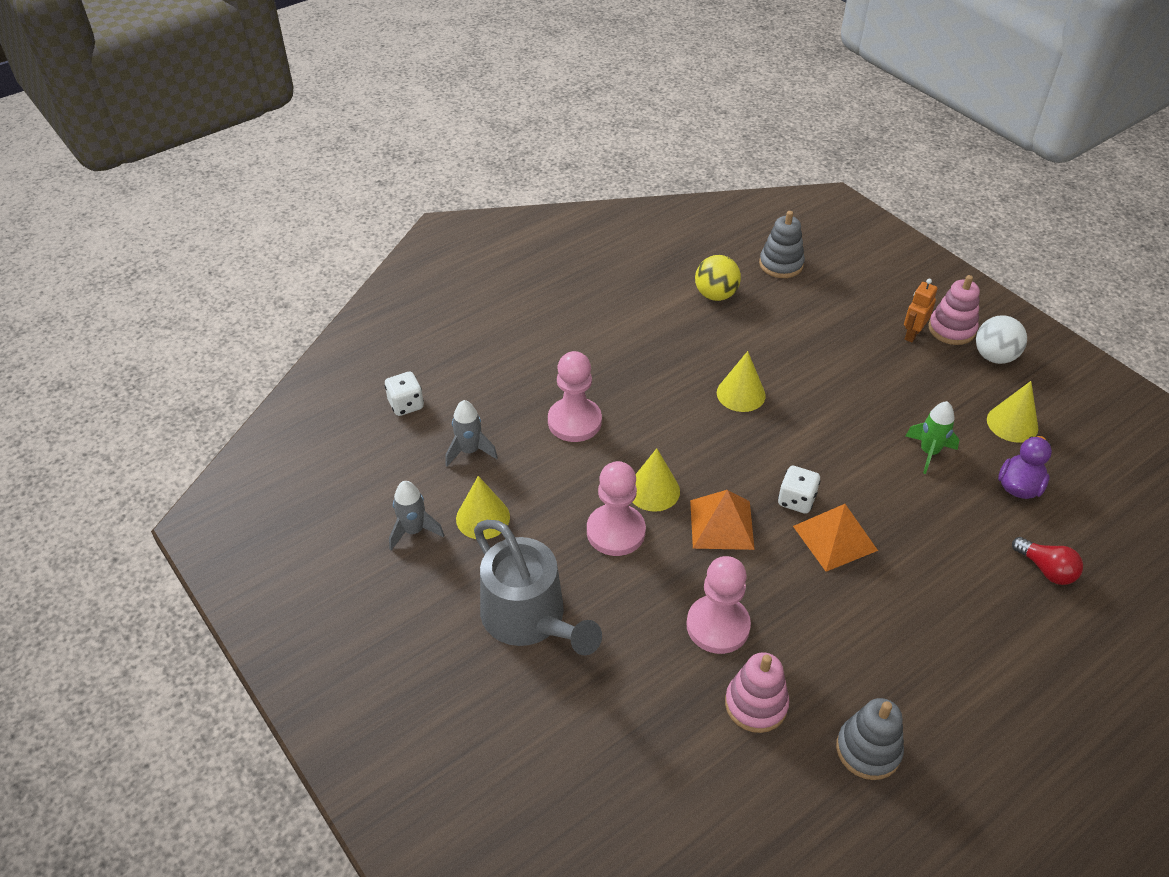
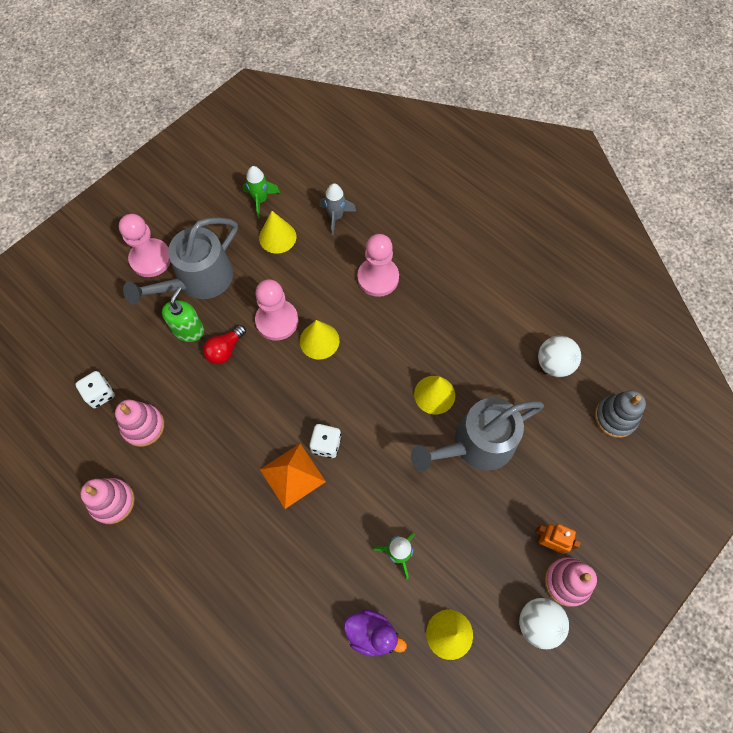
camera: 80 degrees right, 20 degrees up
white dice [385,372,424,416] -> white dice moved to [75,371,115,408]
grey rocket [389,481,445,551] -> green rocket [243,166,280,218]
pink pawn [686,556,751,654] -> pink pawn moved to [119,214,171,277]
orange pyramid [690,490,755,550] -> none
yellow ball [695,255,741,301] -> white ball [538,336,581,377]
grey stacking toy [836,698,904,780] -> pink stacking toy [81,478,135,524]
red light bulb [1012,537,1083,585] -> red light bulb moved to [203,325,246,364]
none -> green soap dispenser [162,287,204,342]
none -> grey watering can [411,398,544,471]

